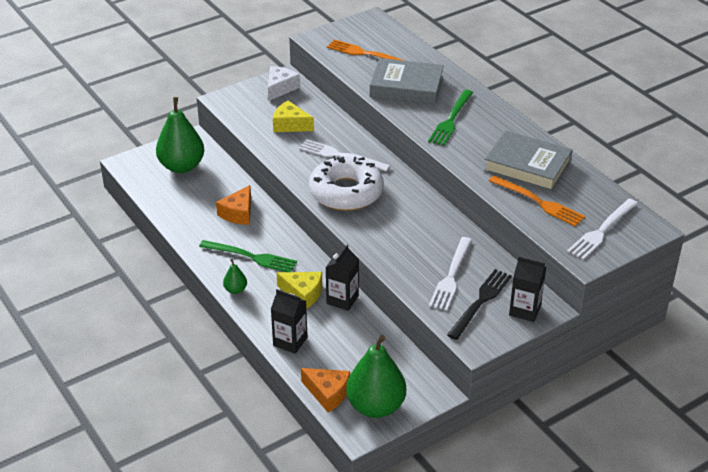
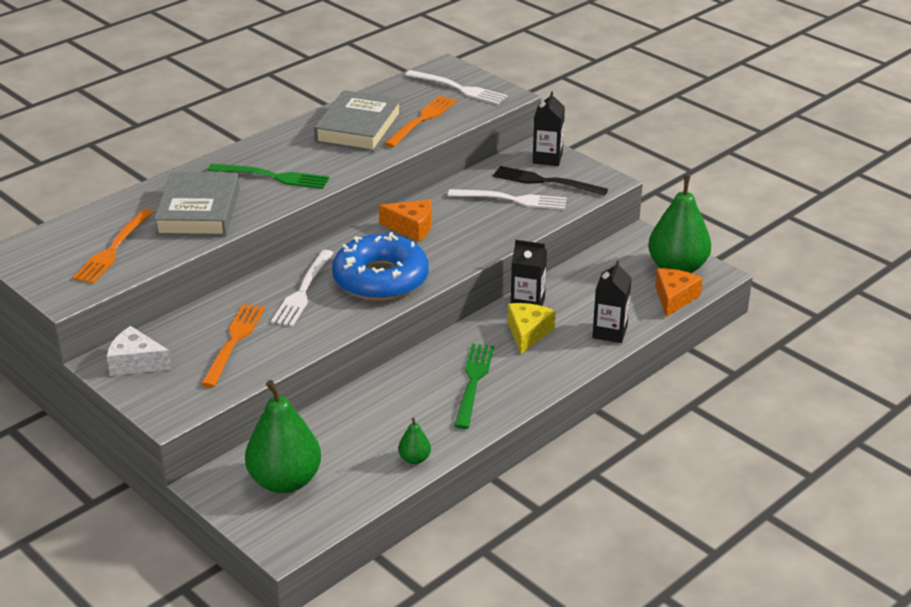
camera: 100 degrees left, 5 degrees down
orange cheese [216,185,251,225] -> orange cheese moved to [379,199,432,242]
green pear [223,259,247,294] -> green pear moved to [398,417,431,464]
yellow cheese [273,101,314,132] -> orange fork [201,304,265,387]
white donut [309,156,384,211] -> blue donut [332,232,429,301]

